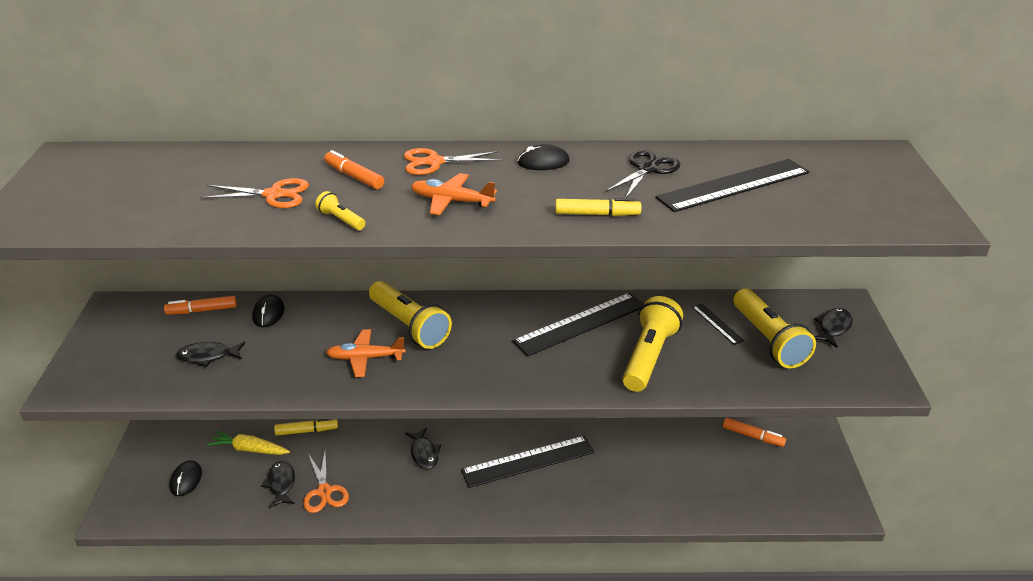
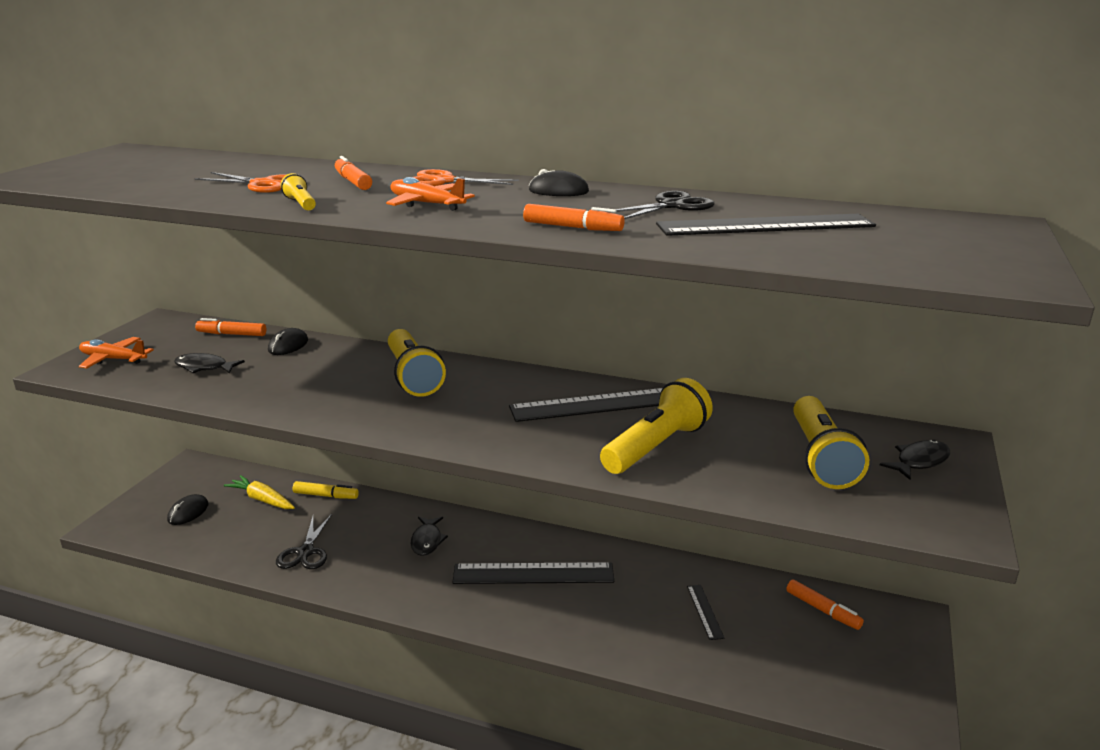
camera: 20 degrees right, 10 degrees down
black fish [262,461,295,508] -> none
orange scissors [303,451,349,513] -> black scissors [276,514,332,569]
orange plane [326,329,406,377] -> orange plane moved to [79,337,154,369]
yellow marker [555,198,641,216] -> orange marker [523,204,625,231]
black ruler [692,303,745,345] -> black ruler moved to [687,585,724,640]

